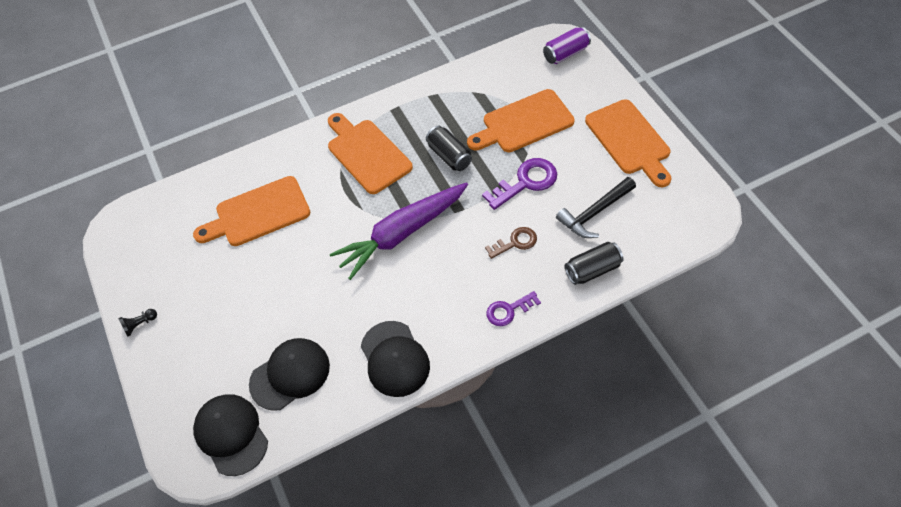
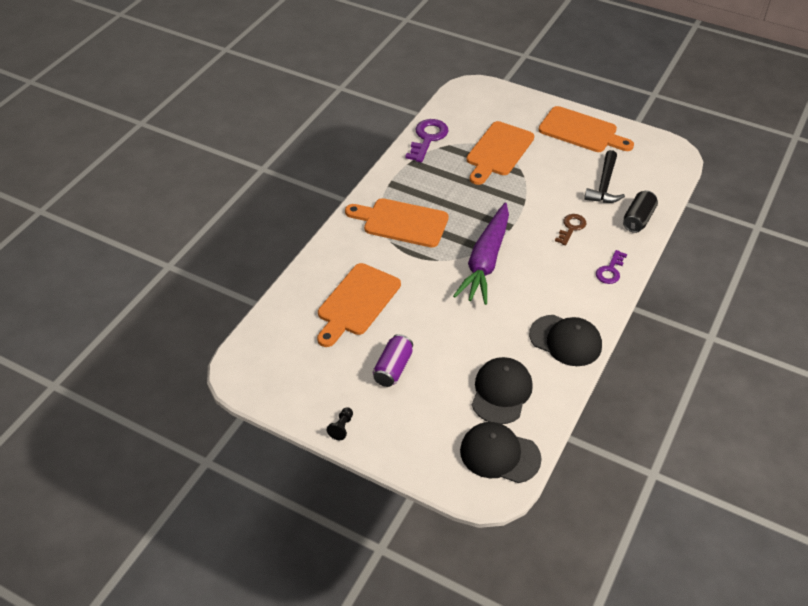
camera: 40 degrees left, 10 degrees down
black can [426,125,472,171] -> none
purple key [482,158,557,210] -> purple key moved to [405,119,448,162]
purple can [543,27,591,64] -> purple can moved to [373,334,413,387]

